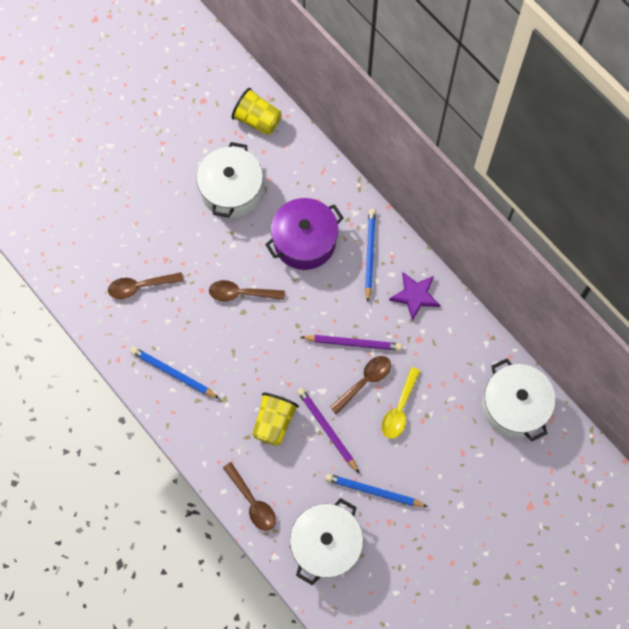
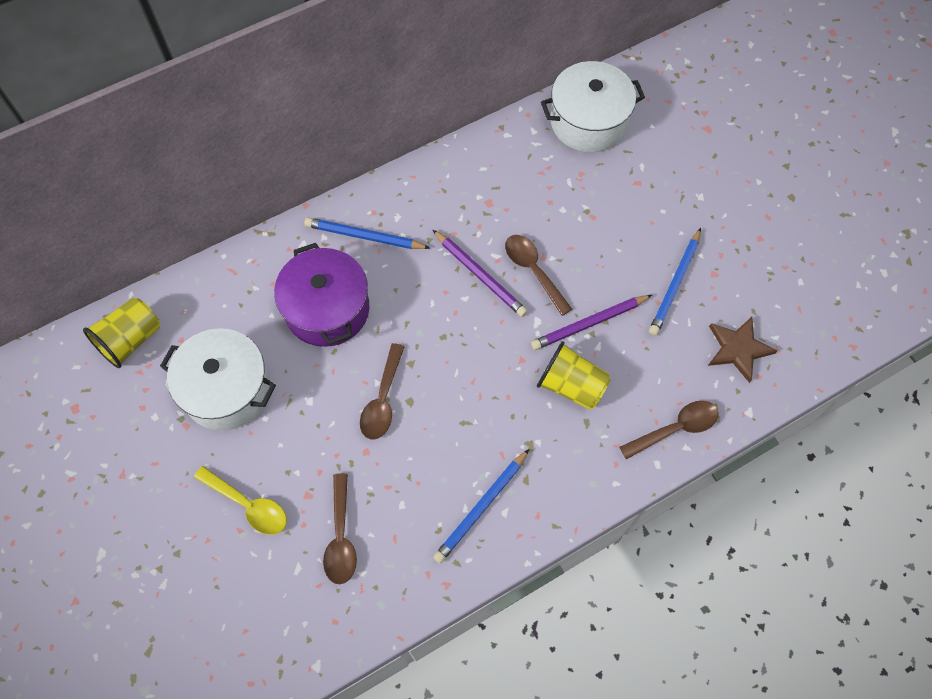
camera: 80 degrees left, 5 degrees down
white pot [290,498,363,585] -> brown star [708,317,778,383]
purple pencil [301,335,402,351] -> purple pencil turned 120 degrees clockwise [433,230,528,317]
yellow spoon [382,367,420,439] -> yellow spoon moved to [194,466,287,535]
purple star [389,272,440,321] -> none

